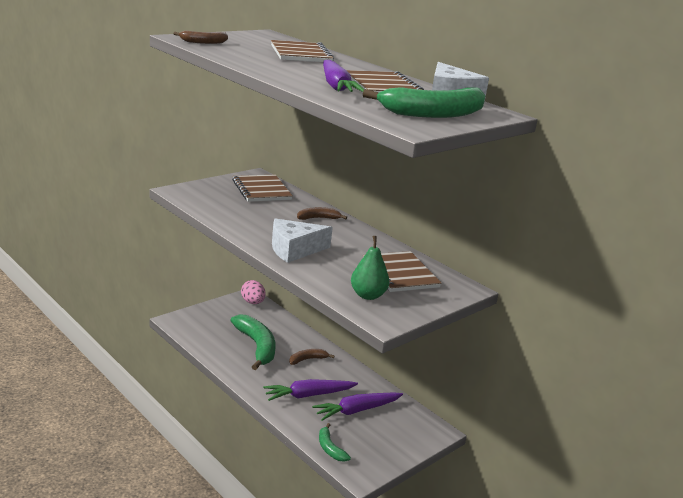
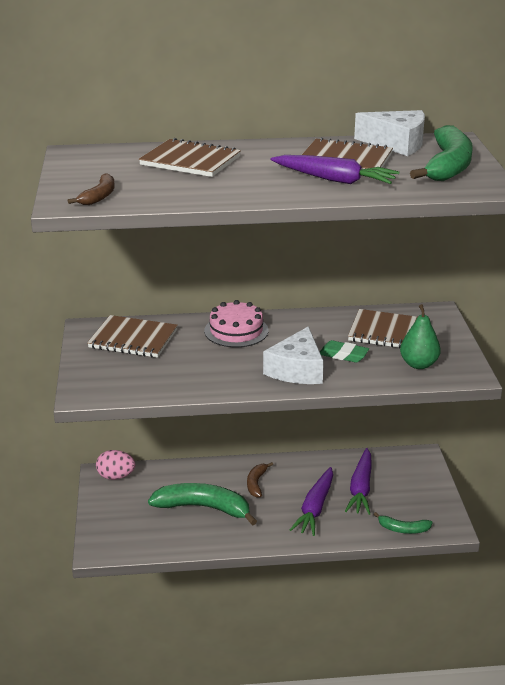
camera: 50 degrees left, 5 degrees up
brown banana [297,207,347,220] -> pink cake [204,300,268,347]
none -> green eraser [320,340,369,363]

